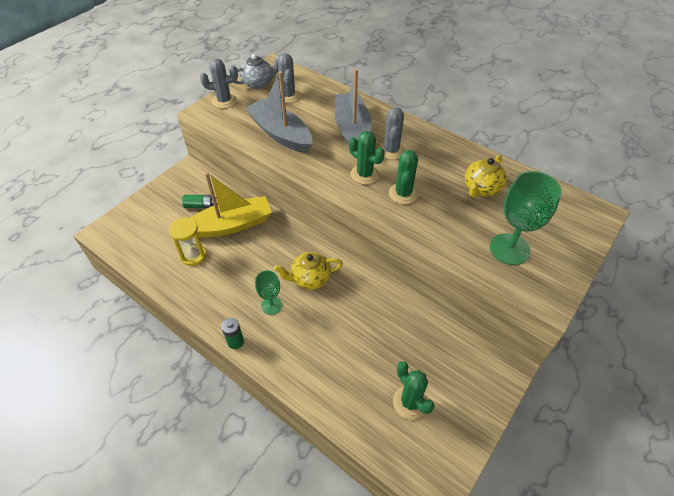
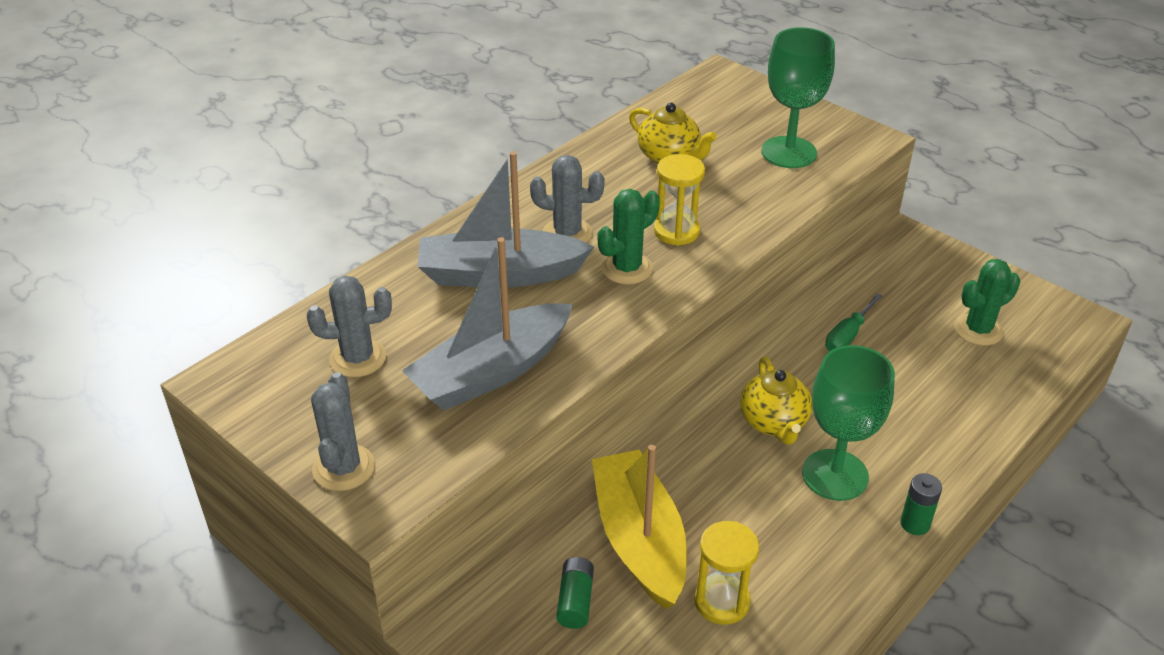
camera: 85 degrees left, 10 degrees down
grey teapot [234,54,281,89] -> none
green goblet [255,270,282,315] -> green goblet [802,345,895,501], size x1.75
green cactus [389,150,419,204] -> yellow hourglass [654,154,705,246]
none -> green screwdriver [825,293,882,351]

